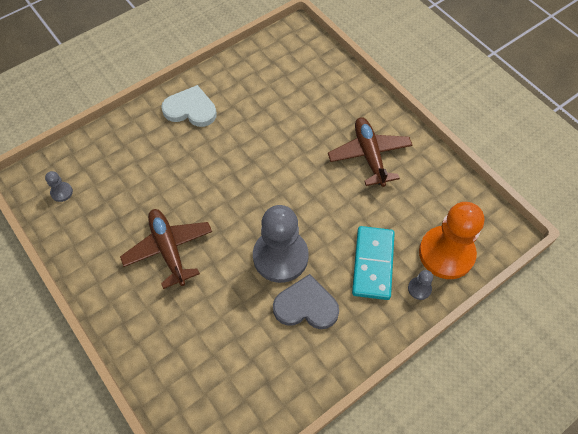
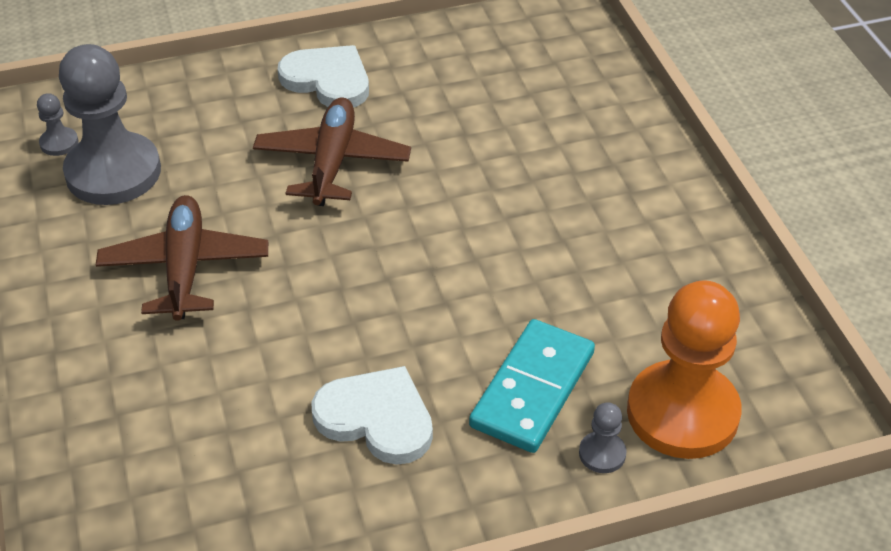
camera: 20 degrees right, 15 degrees down
grey pawn [253,205,309,283] -> grey pawn moved to [59,44,161,205]
grey heart [273,274,339,329] -> white heart [311,366,433,465]
brown plane [328,117,413,187] -> brown plane moved to [253,97,411,206]

